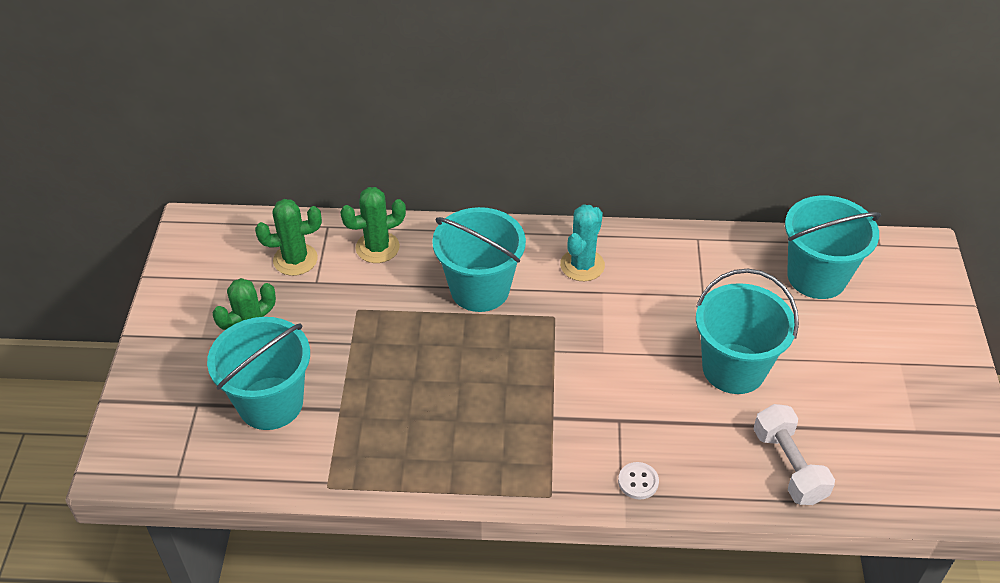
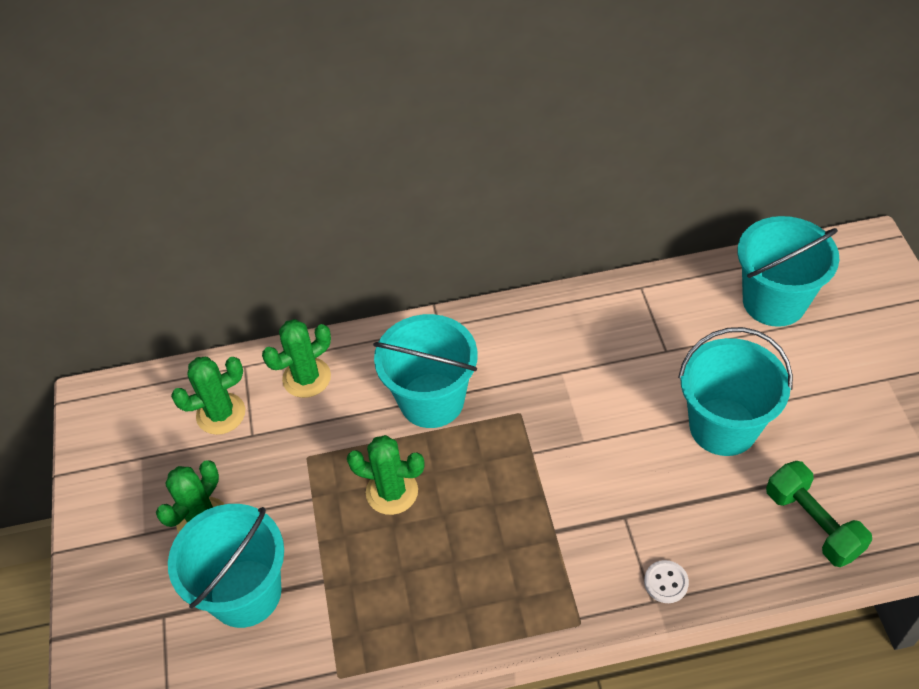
camera: 10 degrees left, 5 degrees up
turquoise cactus [560,205,605,281] -> none
white dumbbell [753,404,835,505] -> green dumbbell [766,461,872,567]
none -> green cactus [347,435,424,515]

